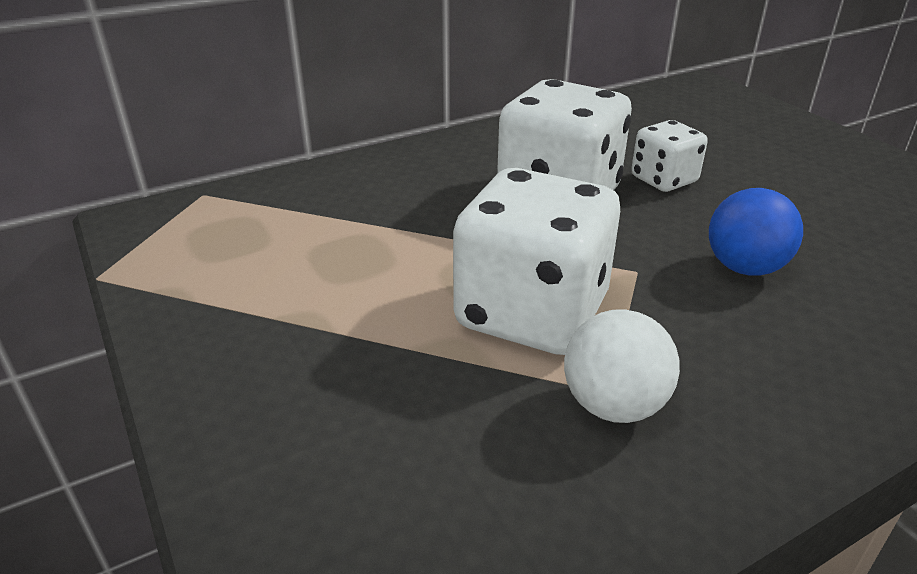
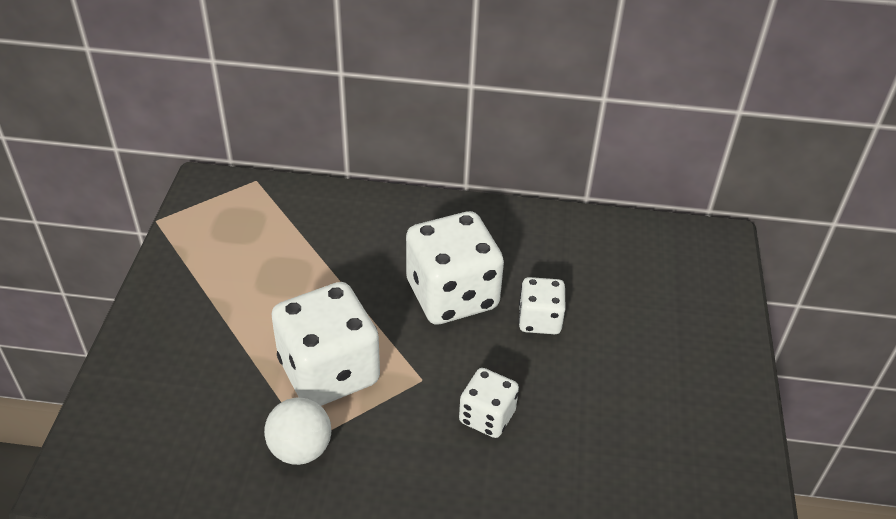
camera: 35 degrees right, 10 degrees up
blue ball [709,188,803,276] -> white dice [459,368,519,438]

